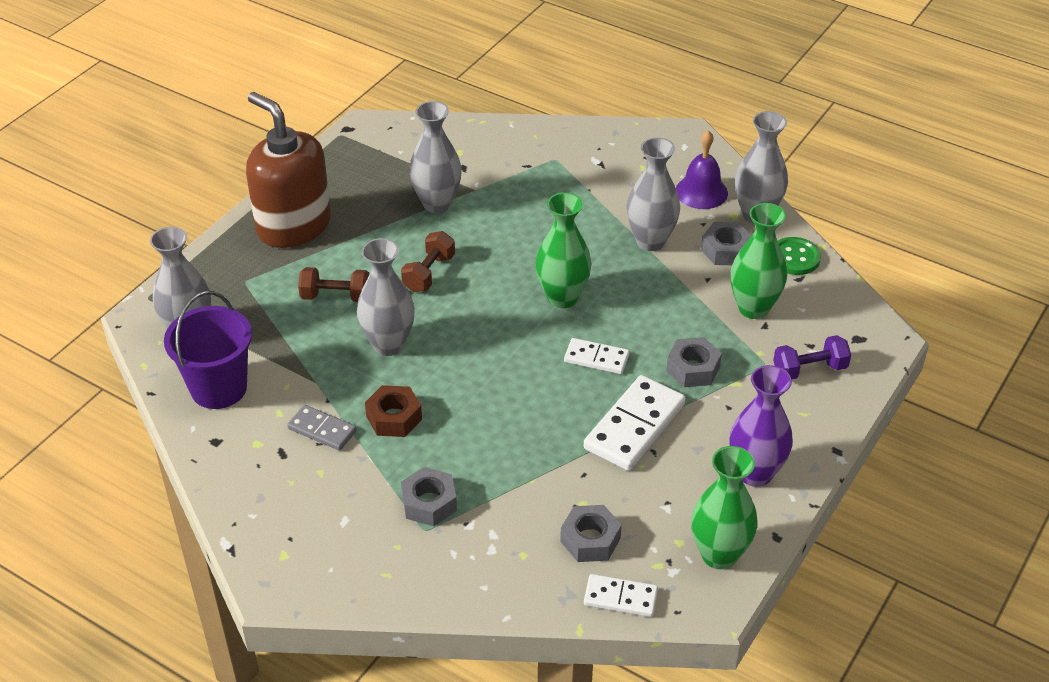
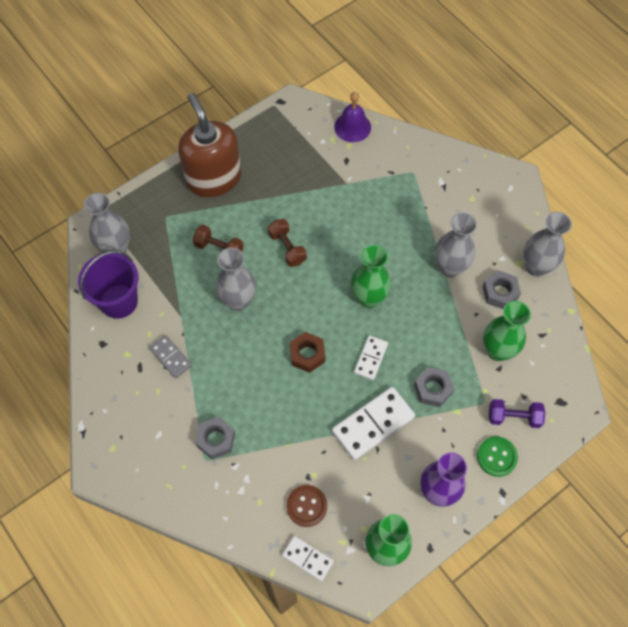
camera: 20 degrees right, 20 degrees up
brown nut [365,385,422,437] -> brown nut moved to [290,332,325,373]
brown dumbbell [401,231,455,292] -> brown dumbbell turned 75 degrees counterclockwise [268,219,307,267]
grey vase [409,101,462,213] -> none
grey nut [560,505,622,562] -> brown button [286,485,327,527]
white domino [564,338,629,374] -> white domino turned 75 degrees clockwise [354,335,388,380]
purple bell [676,130,728,209] -> purple bell moved to [334,92,371,142]
green button [778,237,821,275] -> green button moved to [477,436,518,477]

